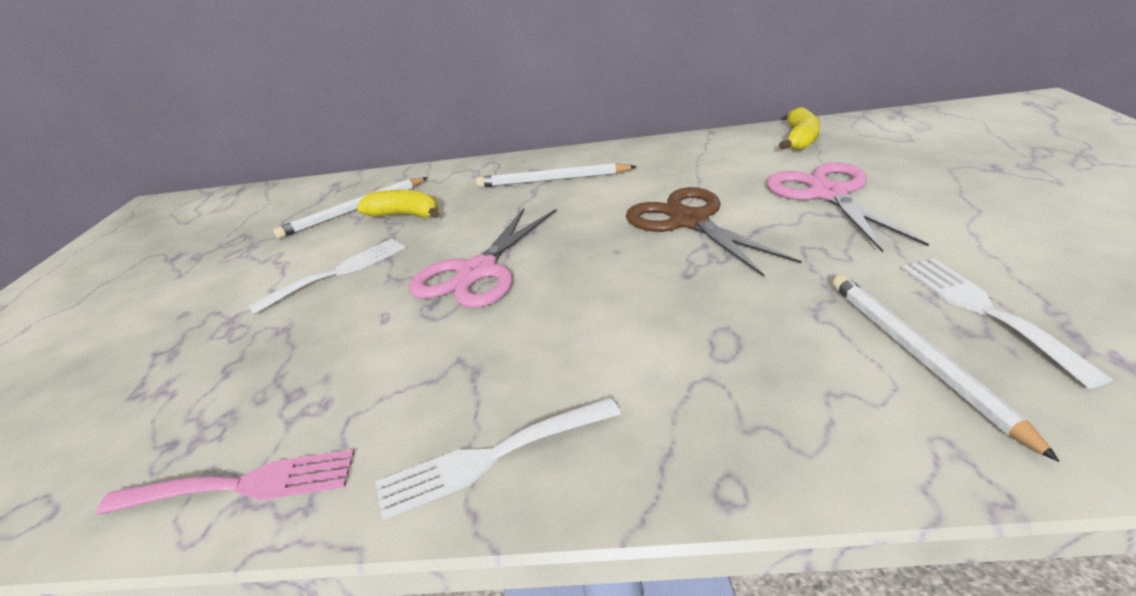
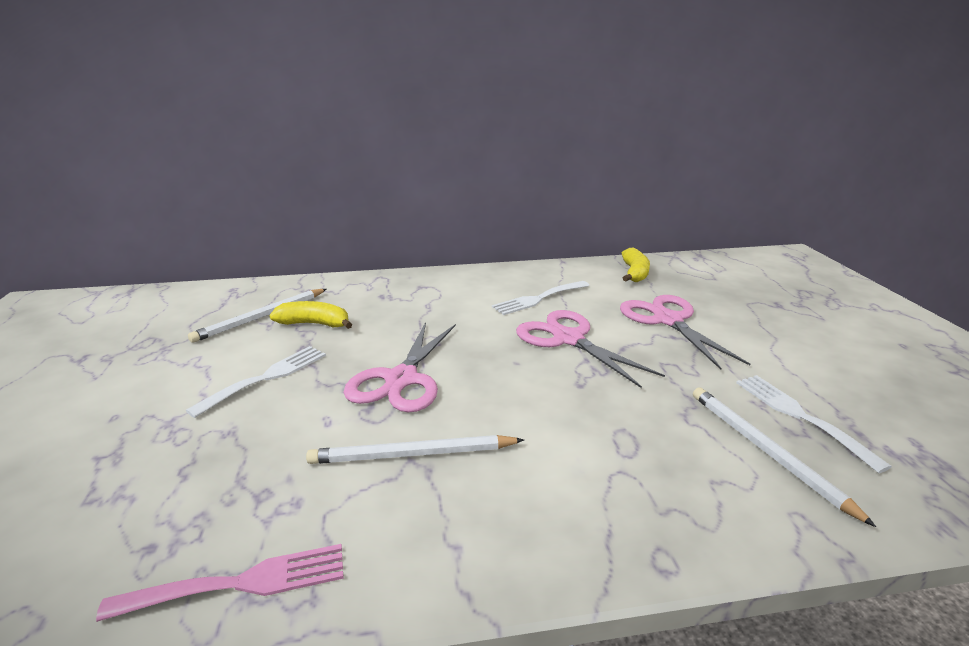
camera: 15 degrees left, 5 degrees down
white fork [375,397,621,520] -> white fork moved to [492,281,590,315]
white pencil [476,163,637,187] -> white pencil moved to [306,435,524,464]
brown scissors [626,187,802,277] -> pink scissors [516,310,665,388]

